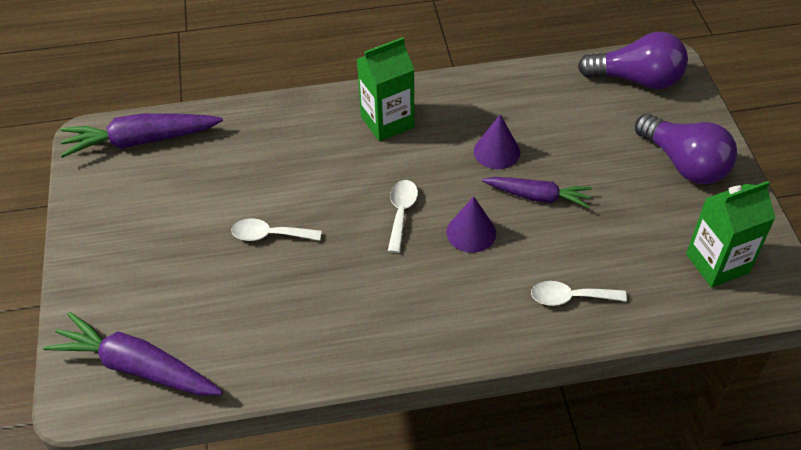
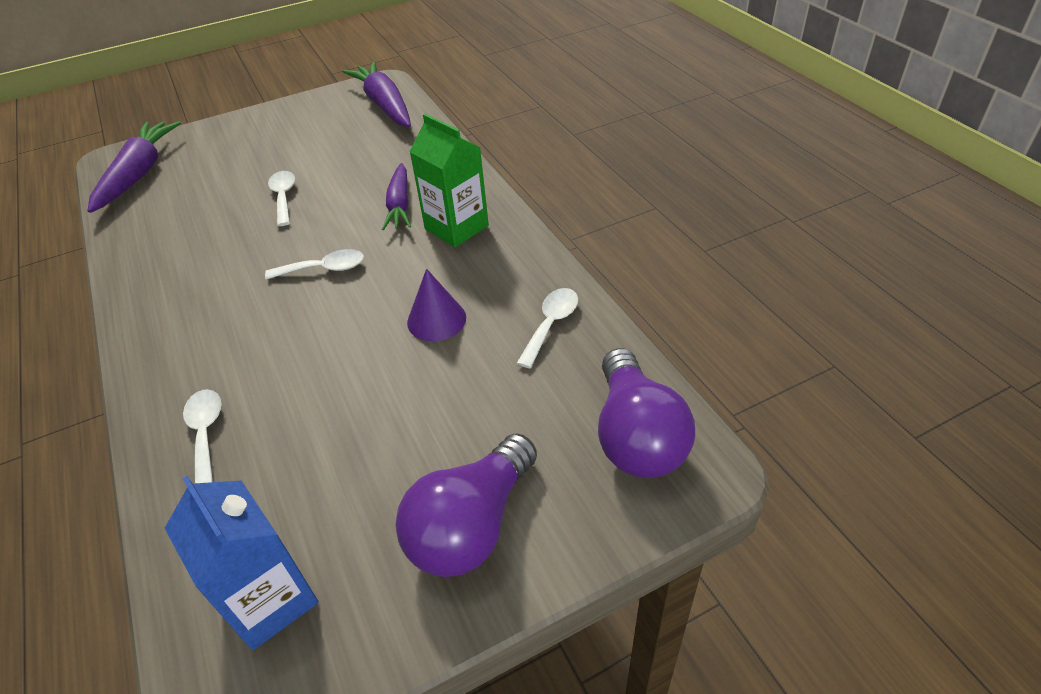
camera: 75 degrees right, 5 degrees down
purple cone [447,196,496,253] -> none
purple carrot [482,177,592,208] -> purple carrot moved to [382,163,411,230]
green carton [686,181,775,288] -> blue carton [165,476,318,650]
none -> white spoon [517,288,578,368]

